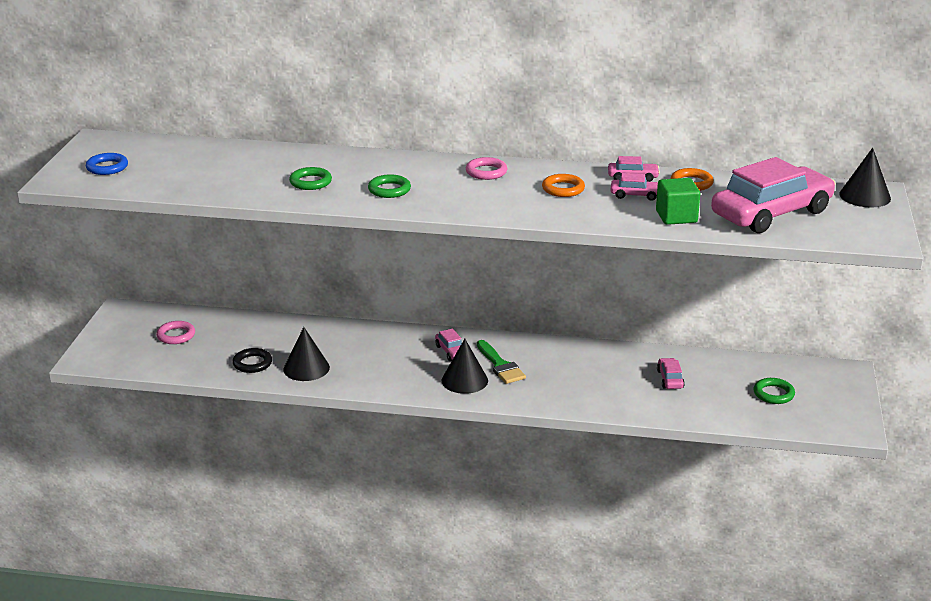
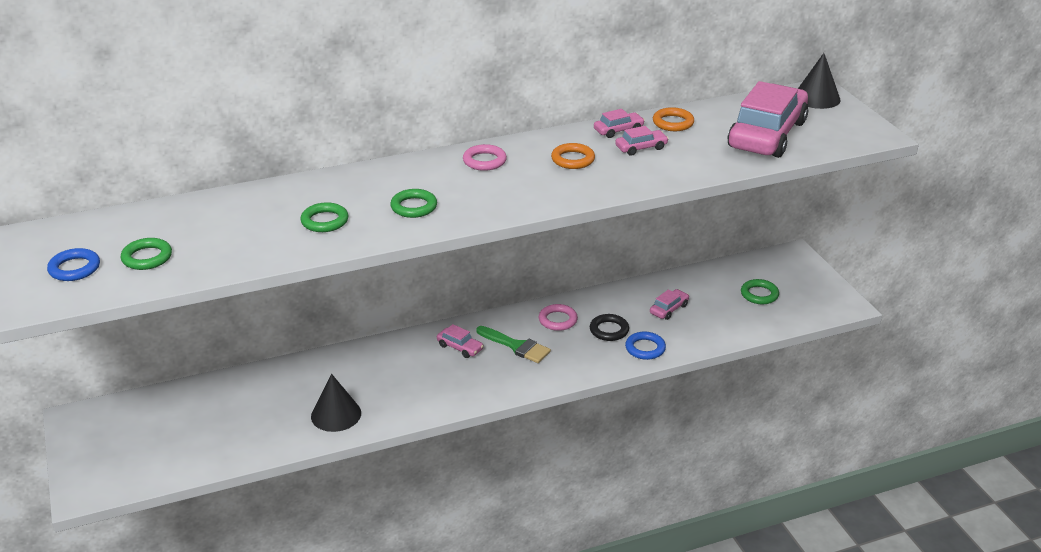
camera: 30 degrees left, 5 degrees up
pink ring [156,321,195,344] -> pink ring moved to [539,304,578,331]
black ring [232,348,272,373] -> black ring moved to [590,314,629,341]
black cone [442,339,488,394] -> none
green cube [656,178,700,225] -> none
pink car [657,358,685,389] -> pink car turned 75 degrees clockwise [650,289,689,320]
none -> green ring [121,238,172,270]
none -> blue ring [625,331,666,360]

